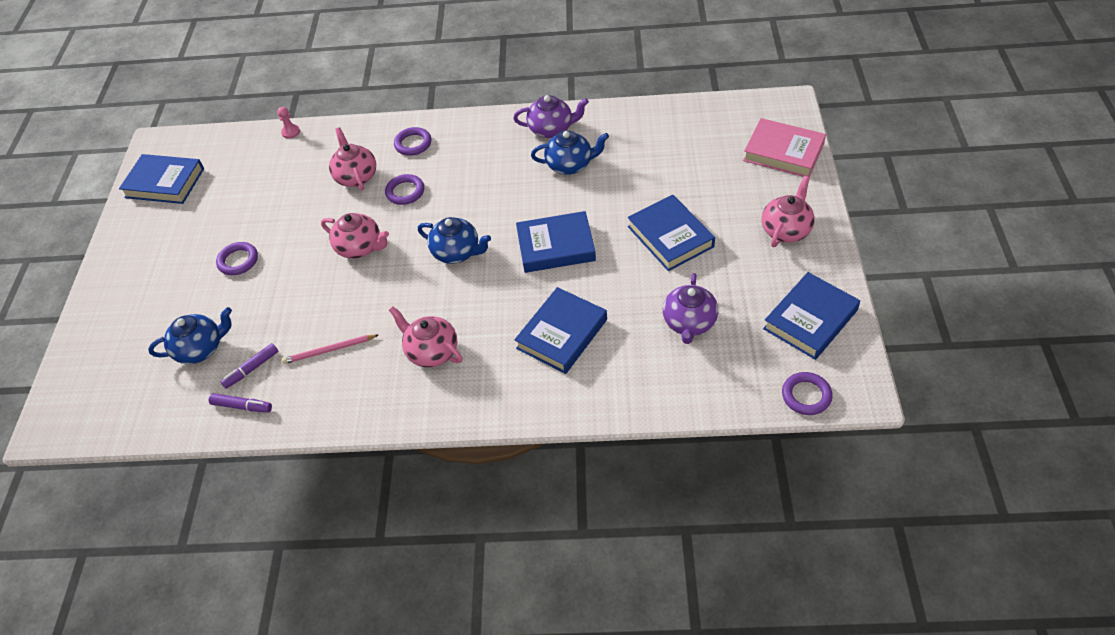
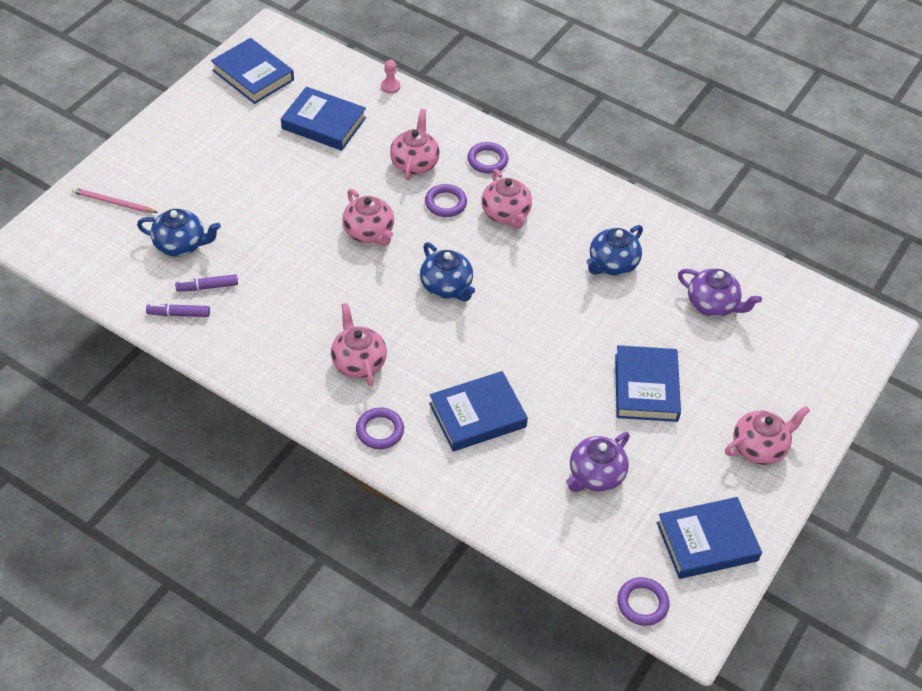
camera: 25 degrees right, 0 degrees up
purple marker [209,393,272,413] -> purple marker turned 135 degrees clockwise [146,304,210,317]
purple ring [216,242,258,275] -> purple ring moved to [356,407,404,449]
pink pencil [282,335,378,364] -> pink pencil moved to [72,188,158,213]
purple teapot [513,95,589,138] -> purple teapot moved to [678,269,762,317]
blue book [516,211,596,273] -> blue book moved to [281,87,366,151]
blue teapot [531,131,609,175] -> blue teapot turned 105 degrees clockwise [586,225,643,276]
pink book [743,118,826,177] -> none
none -> pink teapot [481,169,532,229]

